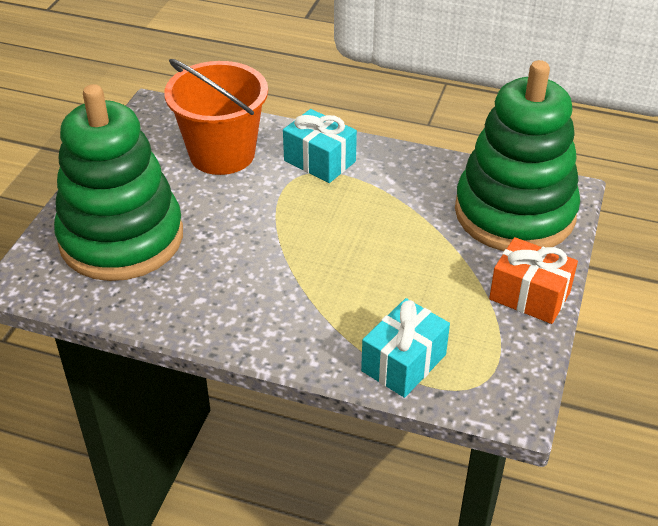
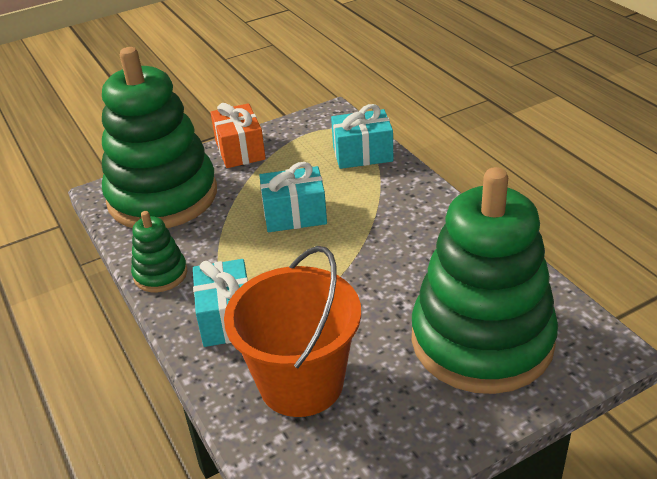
camera: 135 degrees left, 5 degrees down
none -> green stacking toy [131,211,187,292]
none -> turquoise gift [259,162,327,232]

